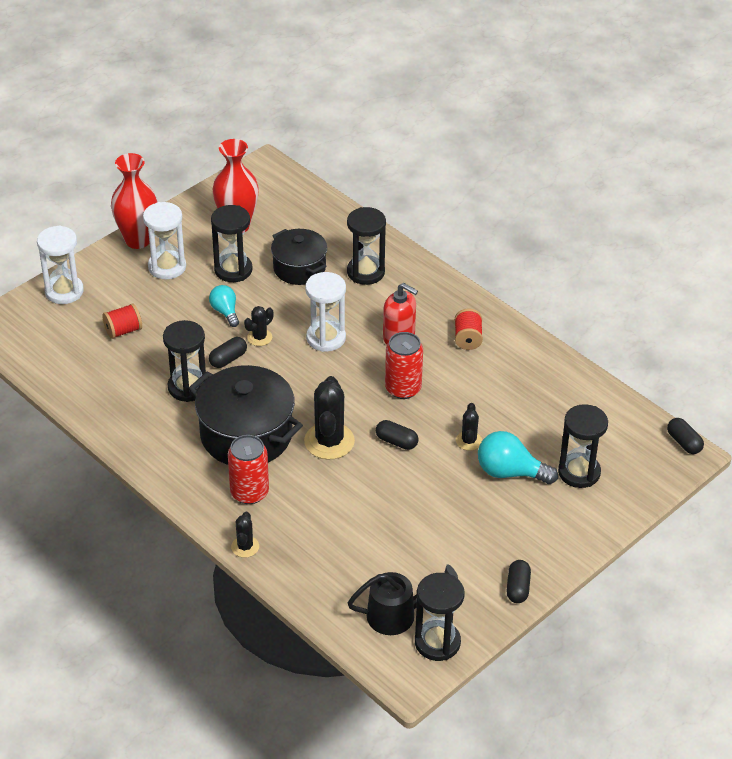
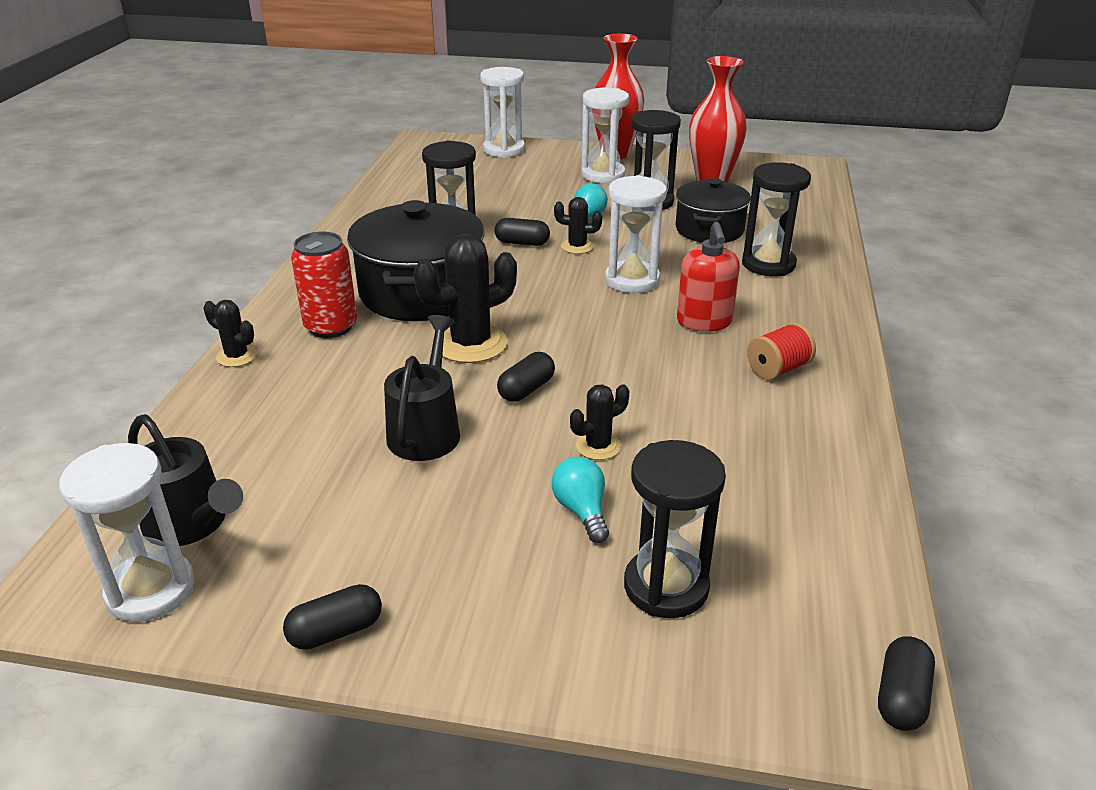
camera: 55 degrees right, 10 degrees down
red spool [102,303,142,339] -> none
black cactus [231,511,259,558] -> black cactus turned 60 degrees clockwise [203,300,257,367]
black capsule [376,420,418,450] -> black capsule turned 45 degrees clockwise [497,352,555,402]
red can [385,332,423,399] -> none
black hourglass [415,573,465,661] -> white hourglass [59,443,195,622]
turquoise light bulb [478,431,558,484] -> turquoise light bulb [552,457,609,543], size x0.62
none -> black watering can [384,315,460,461]

